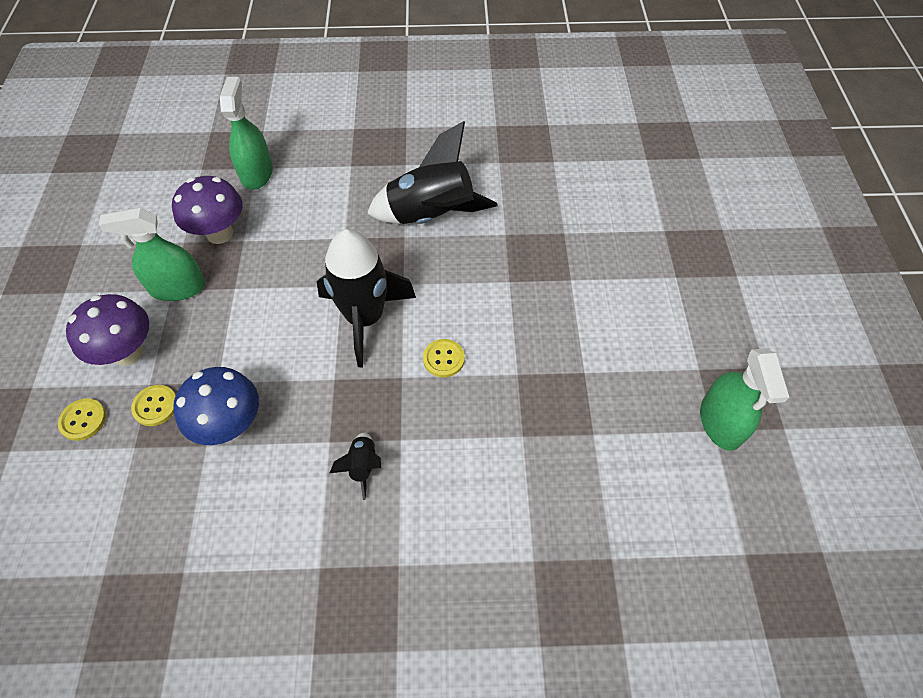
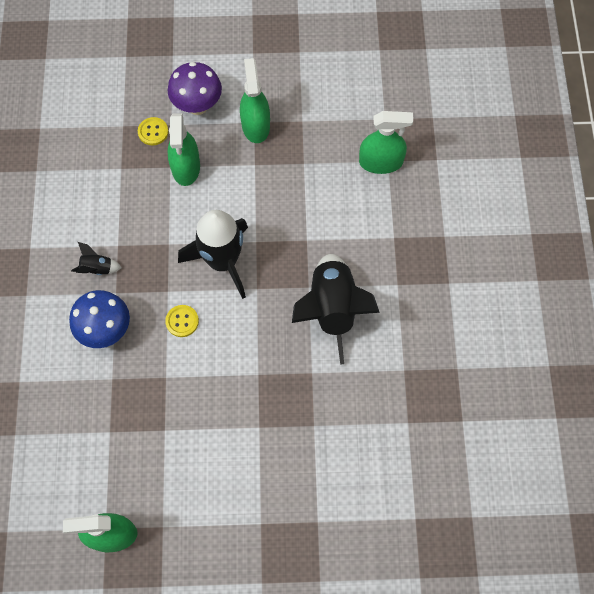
camera: 90 degrees right, 10 degrees up
yellow button [58,398,106,441] -> none
purple mushroom [172,176,243,244] -> none
blue mushroom [173,367,259,445] -> blue mushroom moved to [69,290,130,348]
none -> green spray bottle [168,113,200,186]

